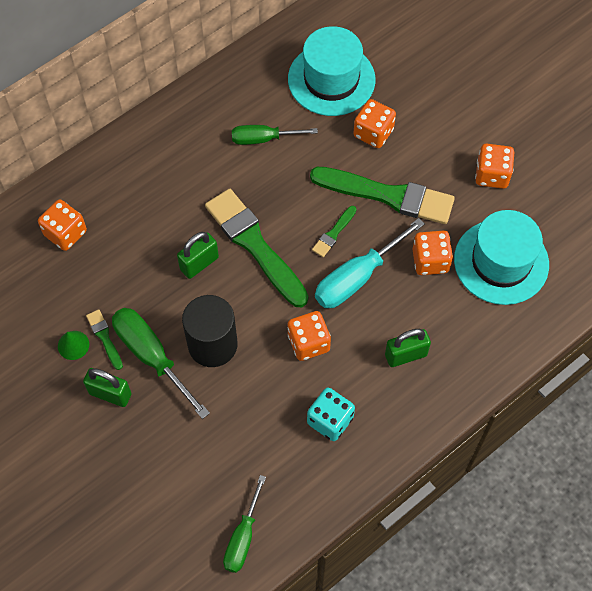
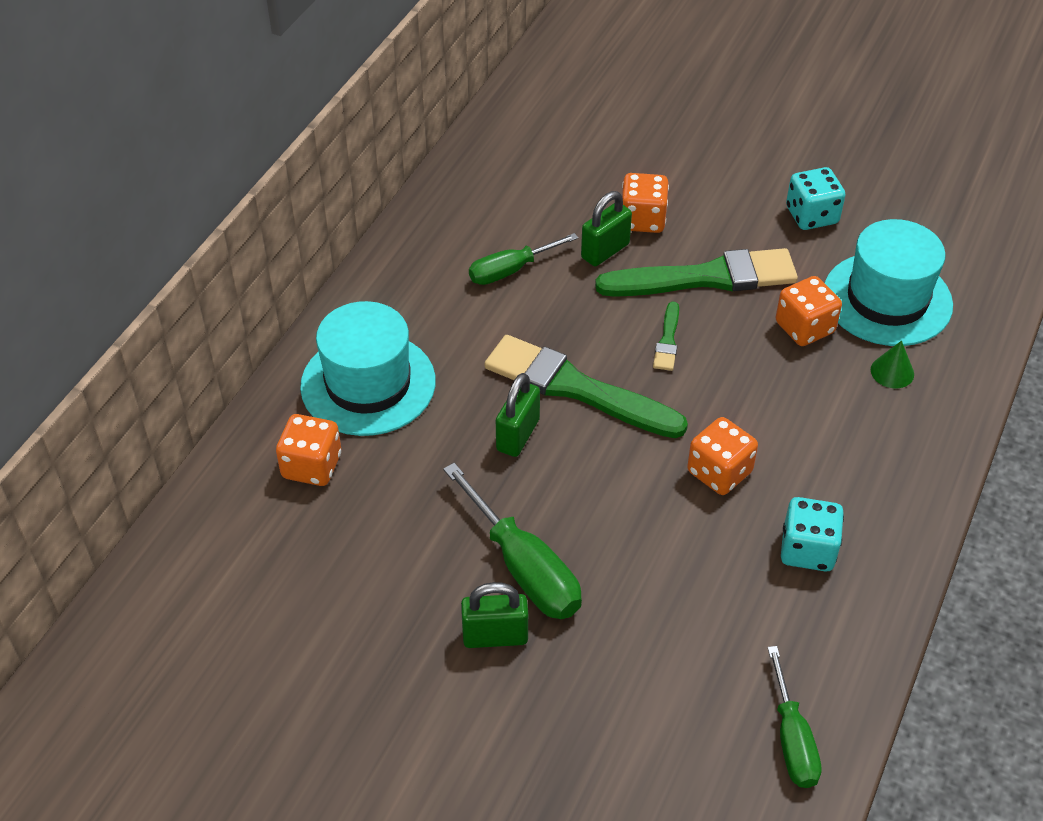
camera: 25 degrees left, 15 degrees down
green cone [58,331,89,360] -> green cone moved to [871,341,914,388]
green brush [86,309,123,370] -> none
green screwdriver [112,308,210,419] -> green screwdriver turned 150 degrees counterclockwise [443,463,582,619]
black cylinder [182,295,238,367] -> none
turquoise hat [288,26,376,116] -> turquoise hat moved to [300,301,436,436]
turquoise screwdriver [315,218,425,308] -> none
green padlock [385,329,431,367] -> green padlock moved to [581,191,632,266]
orange dice [475,144,514,189] -> turquoise dice [786,167,846,230]

